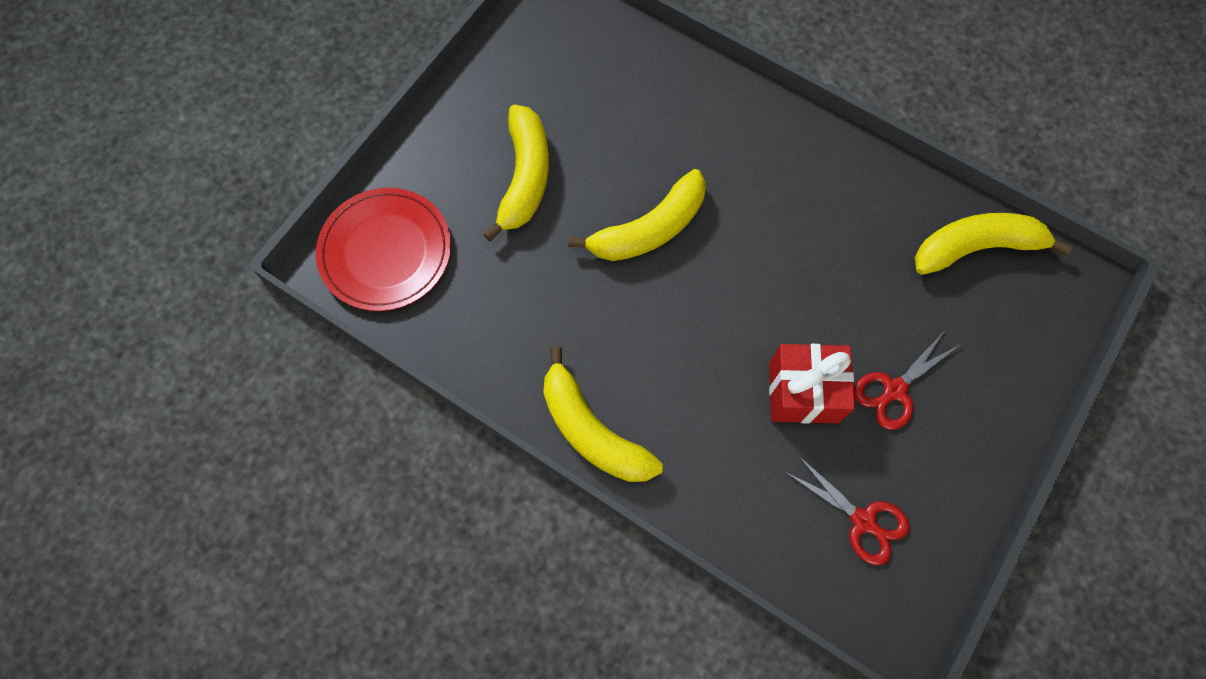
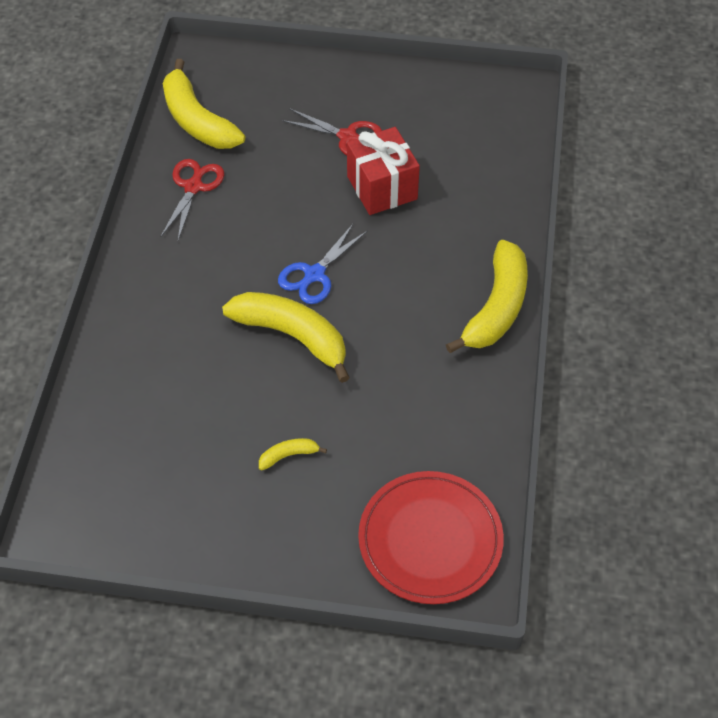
camera: 115 degrees left, 15 degrees down
yellow banana [483,105,549,241] -> yellow banana [259,438,327,470], size x0.44
red scissors [785,457,909,565] -> red scissors moved to [160,159,224,240]
none -> blue scissors [278,223,368,304]

